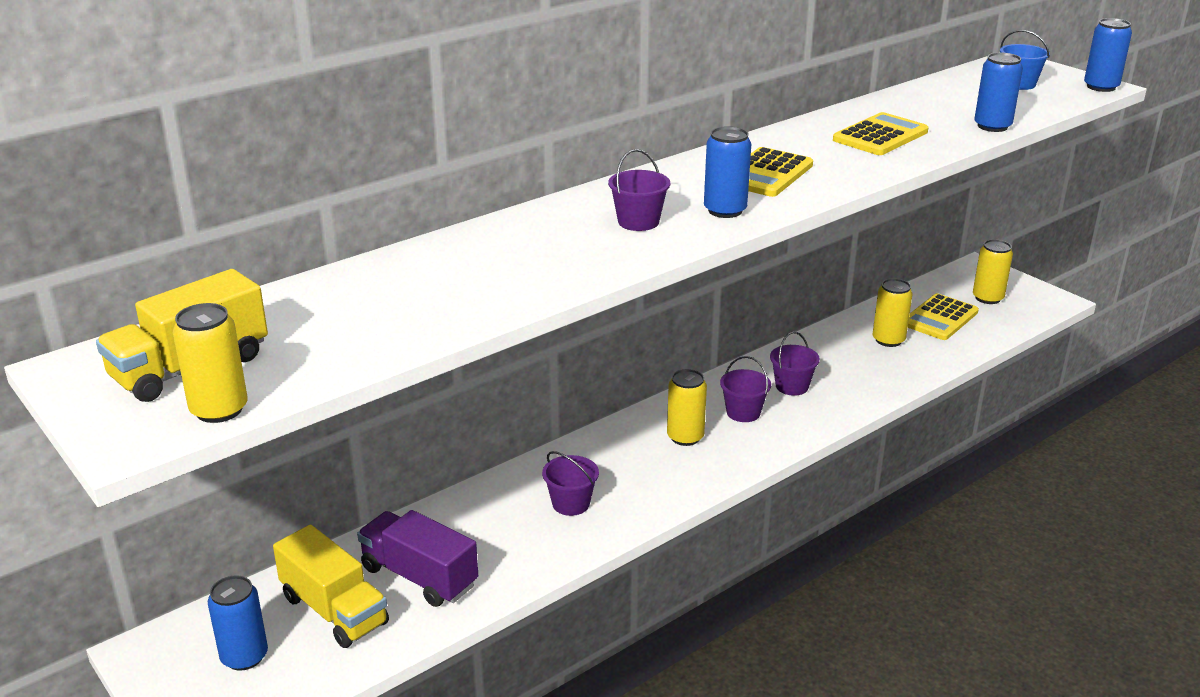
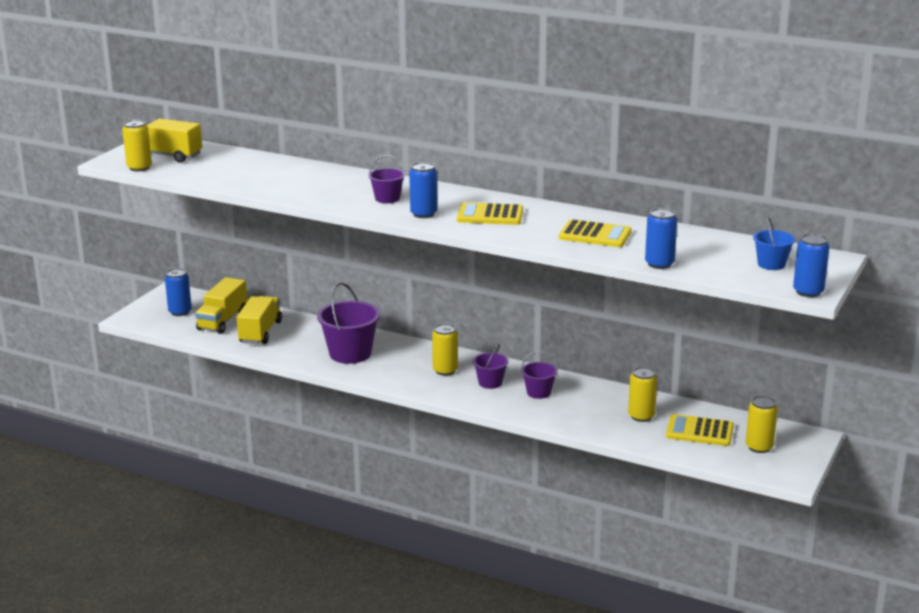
camera: 65 degrees right, 5 degrees down
purple truck [357,510,478,607] -> yellow truck [237,296,282,344]
purple bucket [542,451,599,516] -> purple bucket [317,282,380,364], size x1.82

